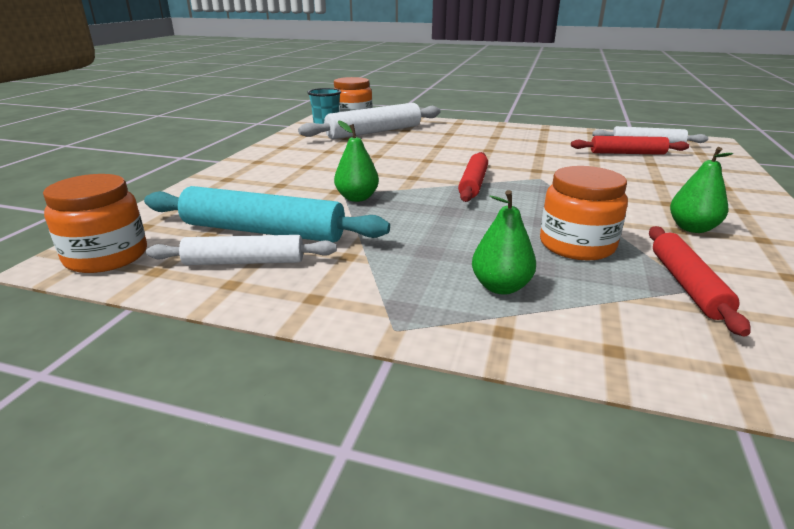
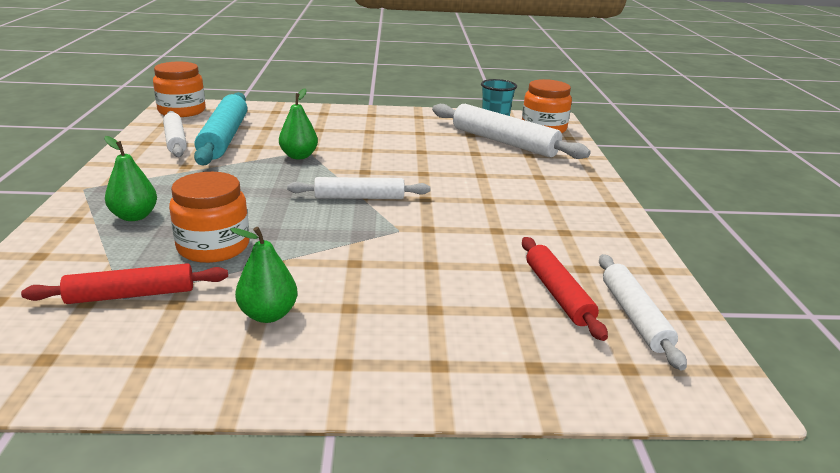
camera: 70 degrees right, 0 degrees up
red rolling pin [458,152,488,202] -> white rolling pin [287,177,431,199]

